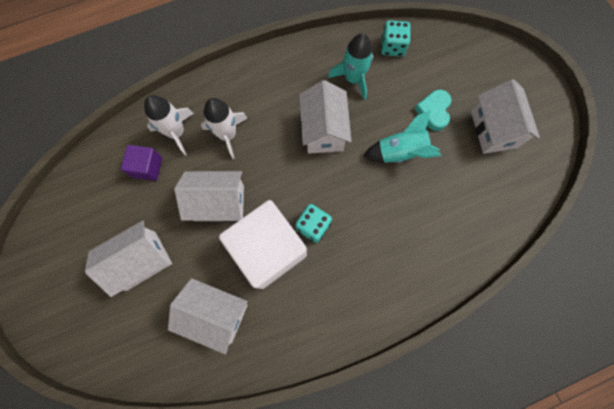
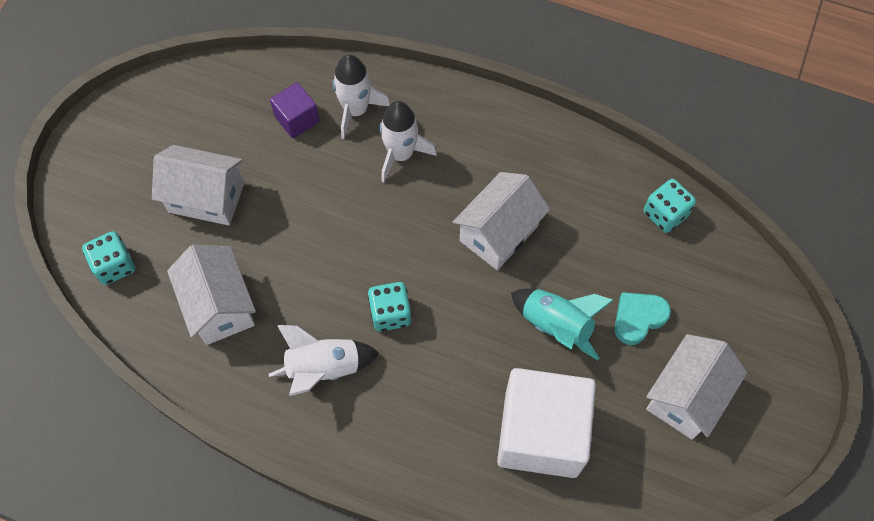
camera: 45 degrees right, 10 degrees down
white house [174,171,244,221] -> none
white cube [219,200,307,289] -> white cube moved to [497,368,596,478]
turquoise rocket [328,33,373,100] -> none
none -> turquoise dice [82,231,135,285]
none -> white rocket [269,325,379,396]

